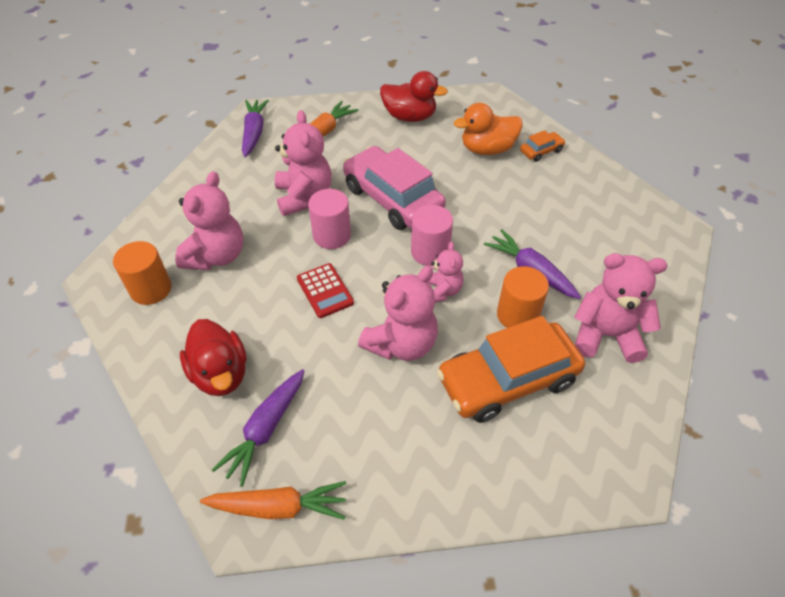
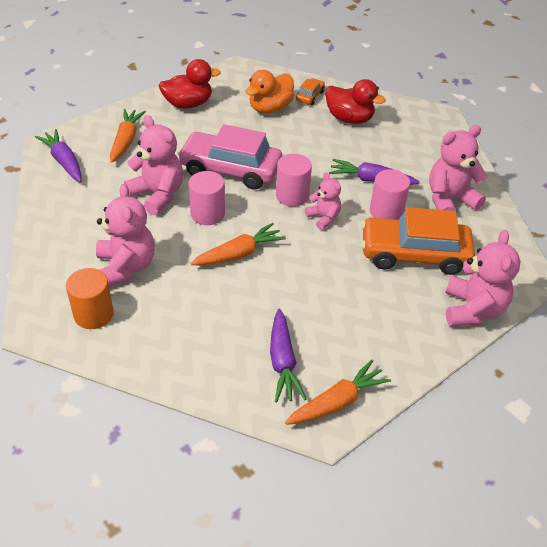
camera: 35 degrees left, 5 degrees down
red duck [180,319,247,396] -> red duck moved to [325,79,386,124]
red calculator [297,263,354,318] -> orange carrot [190,223,286,265]
pink teddy bear [358,266,438,361] -> pink teddy bear moved to [445,230,520,326]
orange car [437,316,585,423] -> orange car turned 60 degrees clockwise [361,207,475,275]
orange cylinder [497,266,549,328] -> pink cylinder [370,169,410,220]

